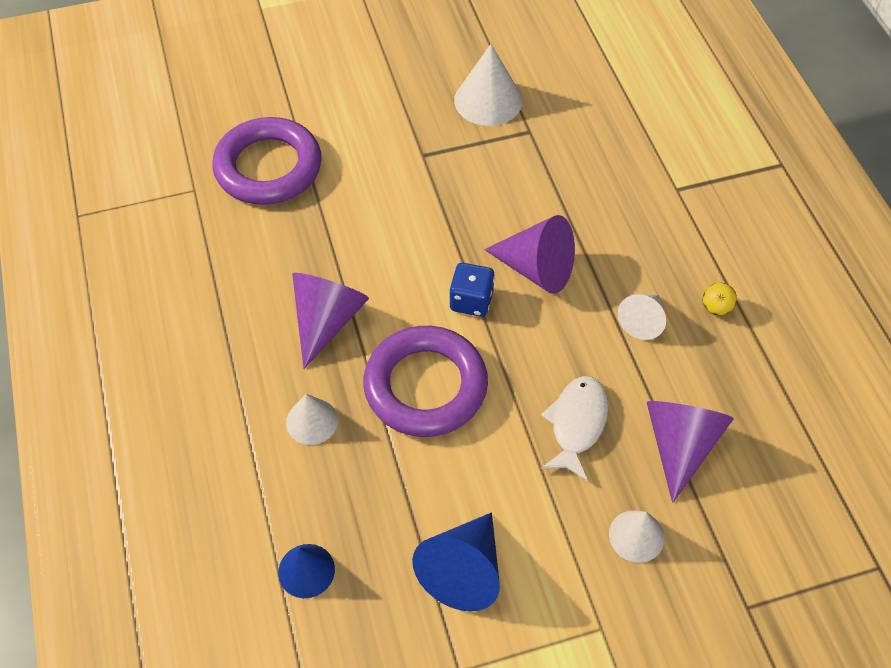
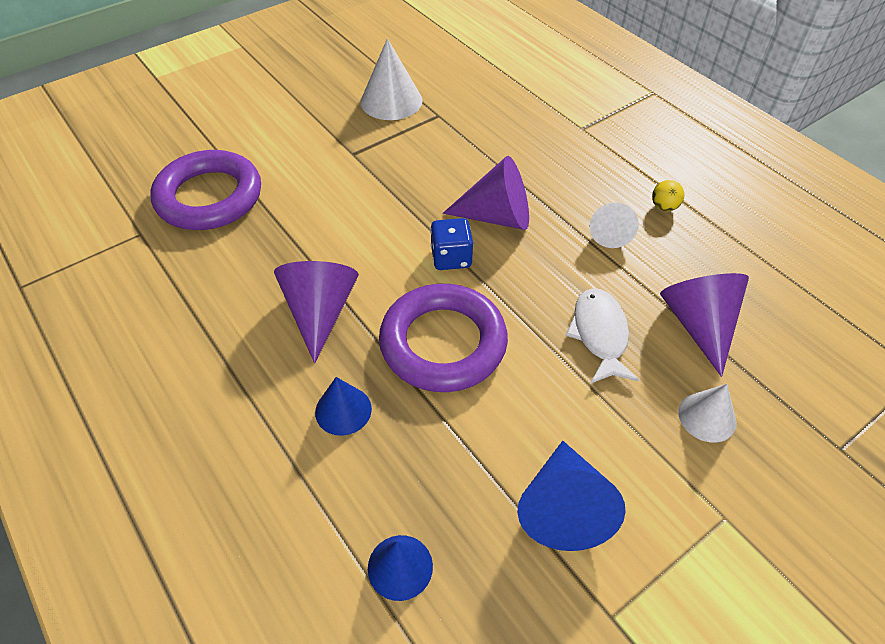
camera: 20 degrees left, 5 degrees down
white cone [286,394,338,445] -> blue cone [315,377,372,436]

